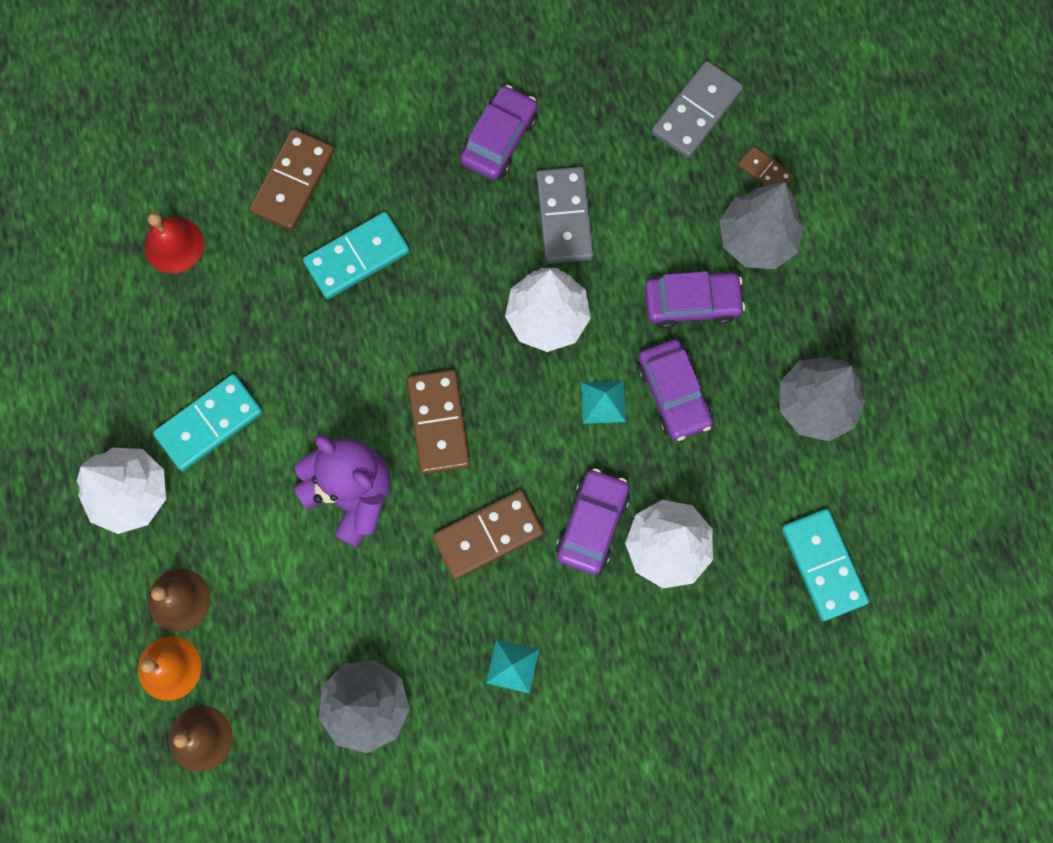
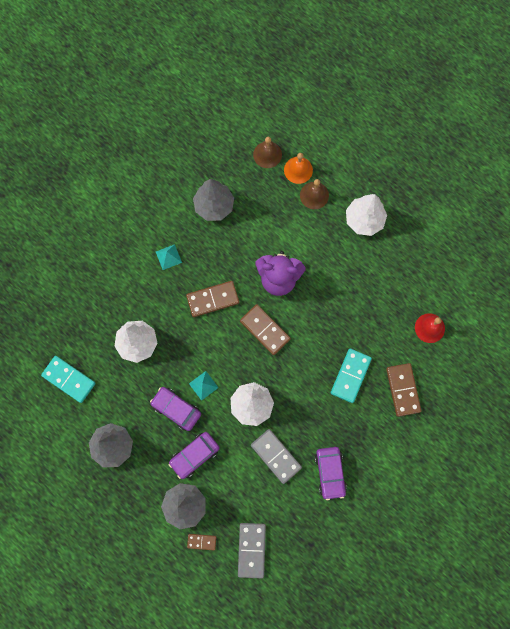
camera: 145 degrees right, 0 degrees up
turquoise domino [153,374,263,471] -> none
brown domino [432,490,544,580] -> brown domino turned 45 degrees clockwise [186,281,239,317]
purple car [556,468,630,575] -> none

